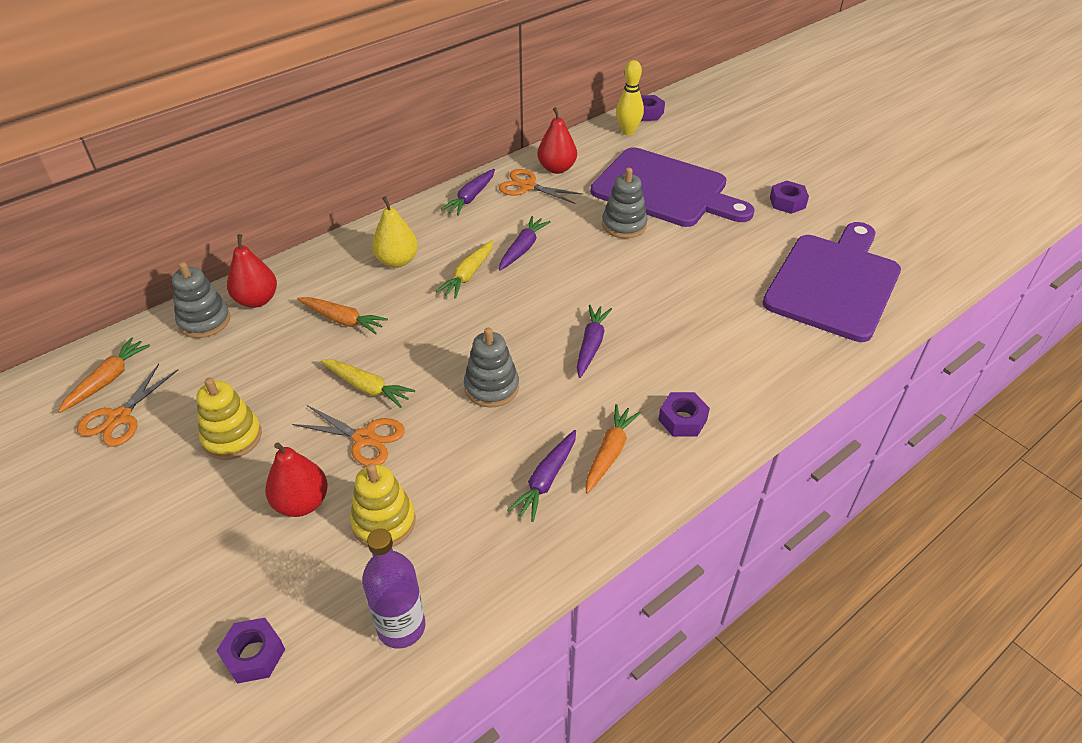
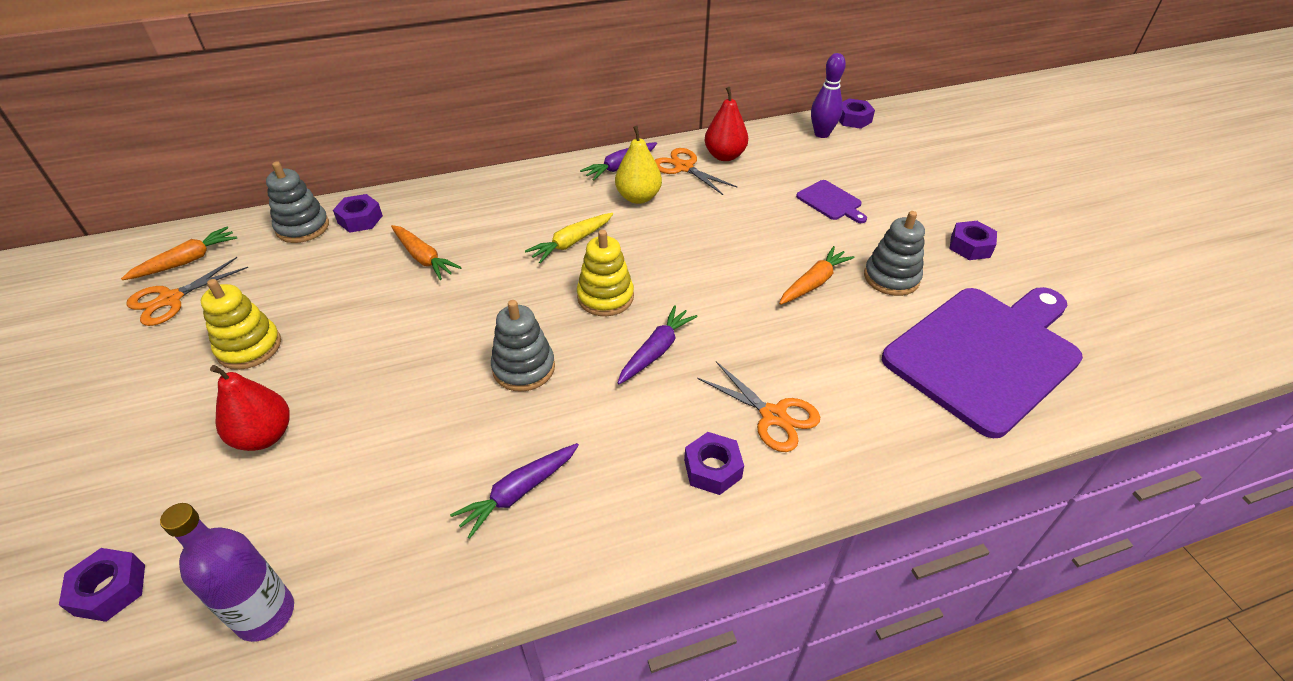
camera: 20 degrees right, 0 degrees up
red pear [227,234,277,308] -> purple nut [333,194,383,233]
orange scissors [292,405,405,466] -> orange scissors moved to [697,361,820,452]
yellow carrot [321,360,415,408] -> none
yellow stacking toy [350,463,416,547] -> yellow stacking toy moved to [577,230,634,316]
yellow pear [372,196,418,268] -> yellow pear moved to [615,126,662,204]
purple carrot [499,216,551,271] -> none
orange carrot [586,404,641,494] -> orange carrot moved to [779,246,855,305]
purple cutting board [591,147,755,227] -> purple cutting board [796,180,867,223], size x0.41
grey stacking toy [602,168,648,238] -> grey stacking toy moved to [864,211,925,296]
yellow bowling pin [616,60,644,135] -> purple bowling pin [811,53,846,138]

